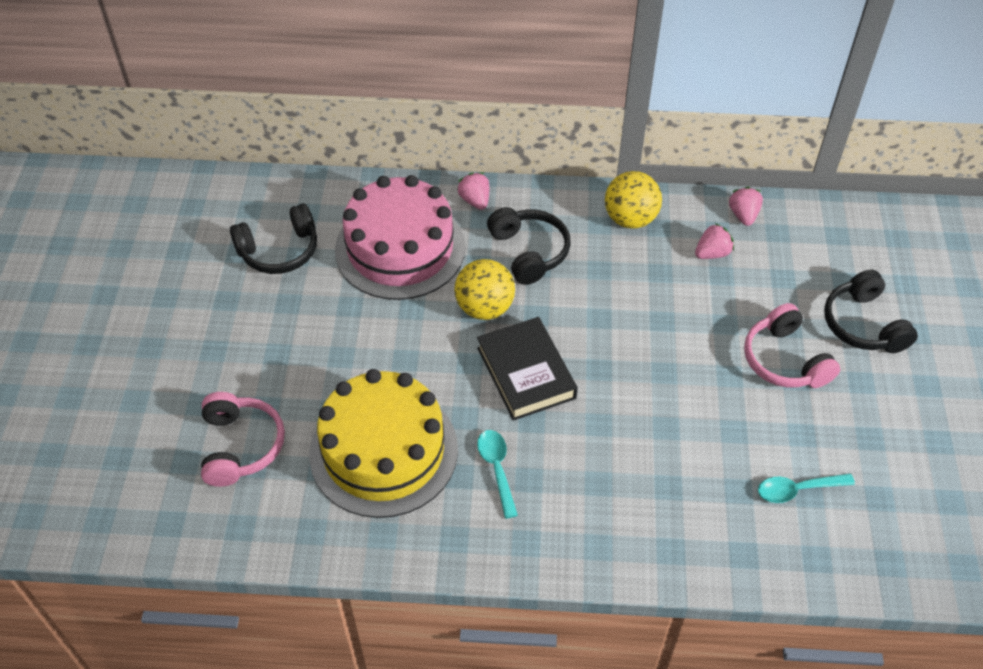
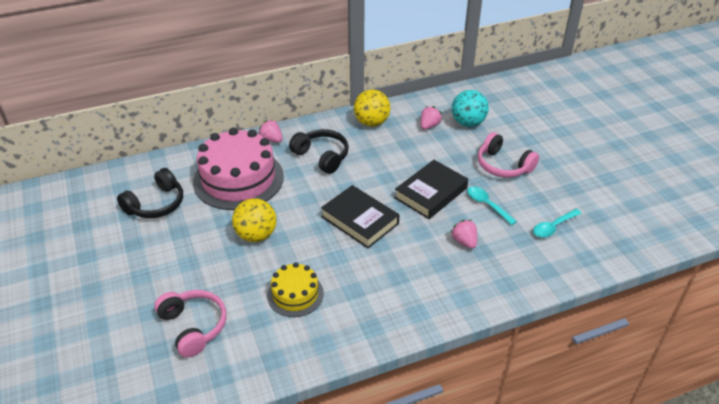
camera: 25 degrees left, 10 degrees down
yellow cake [309,369,458,518] -> yellow cake [267,262,324,317], size x0.53
yellow ball [454,259,515,320] -> yellow ball moved to [232,198,276,242]
turquoise spoon [477,430,518,519] -> turquoise spoon moved to [467,187,517,225]
pink strawberry [729,187,763,226] -> pink strawberry moved to [451,220,477,249]
black headphones [824,269,918,353] -> none
none -> black book [395,160,468,219]
none -> turquoise ball [452,90,489,127]

